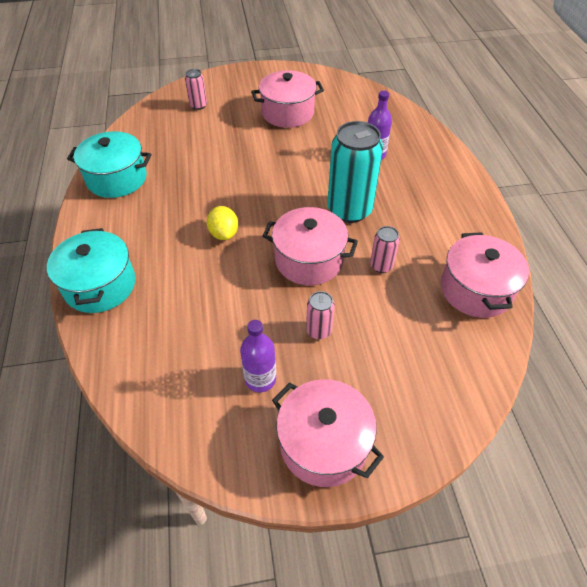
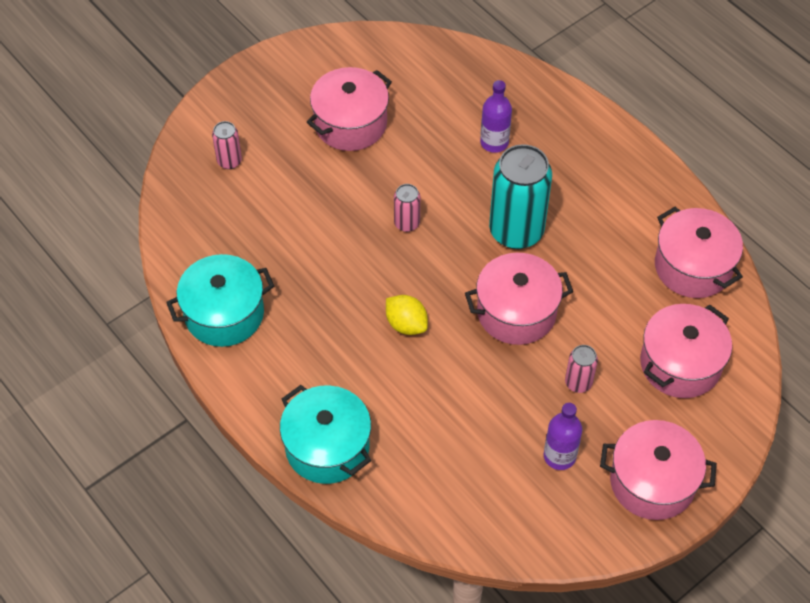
camera: 30 degrees left, 5 degrees up
pink can [370,226,400,273] -> pink can moved to [394,184,420,232]
none -> pink pot [640,304,732,398]

